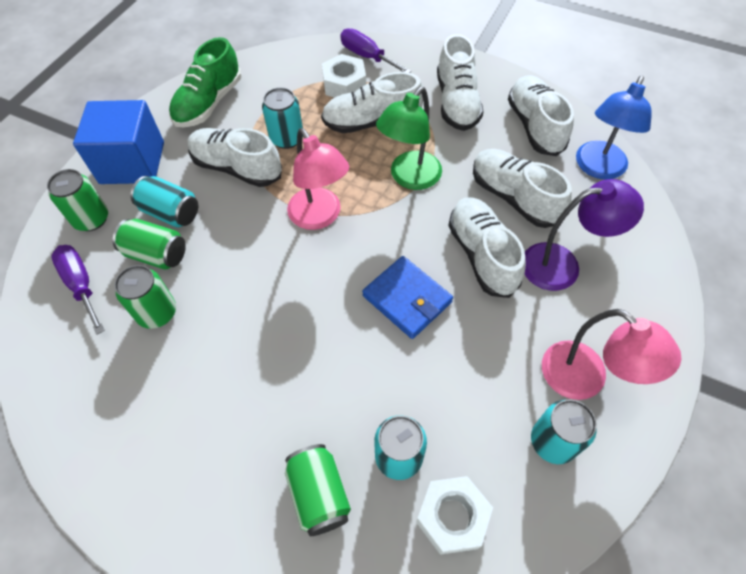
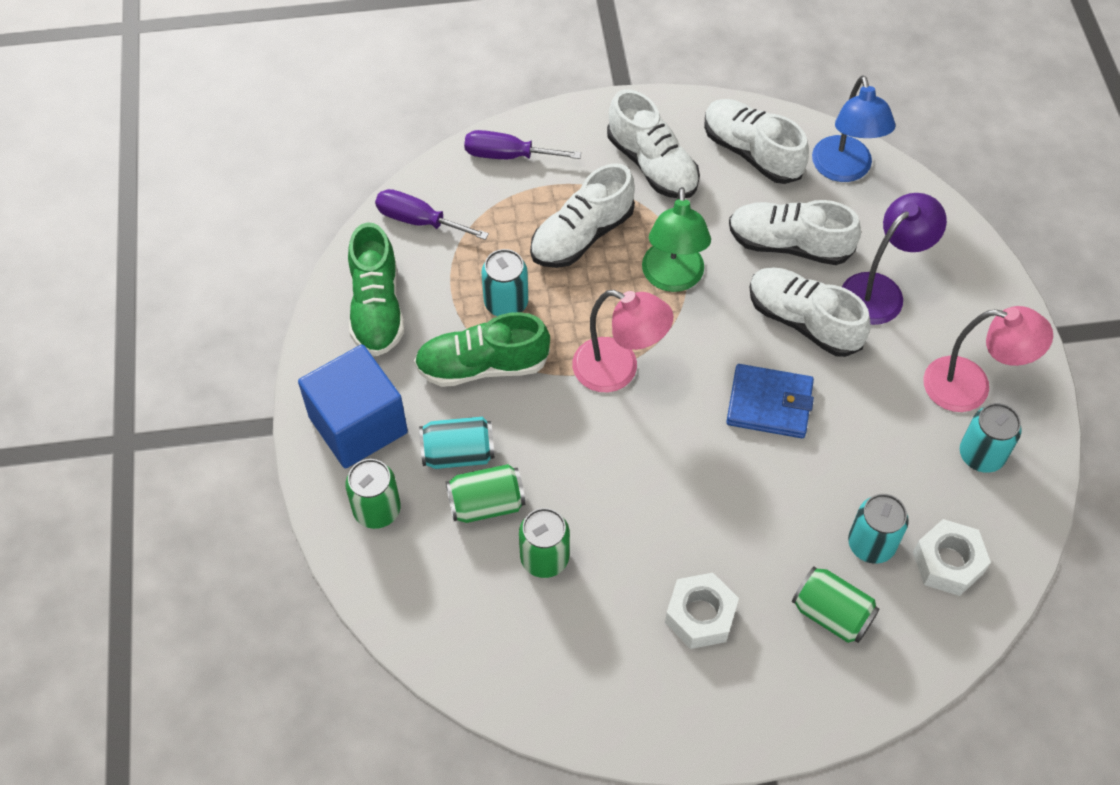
camera: 35 degrees left, 0 degrees up
purple screwdriver [51,245,105,335] -> purple screwdriver moved to [375,189,489,240]
white shoe [188,128,282,187] -> green shoe [414,312,550,387]
white nut [322,54,366,98] -> white nut moved to [665,573,739,649]

